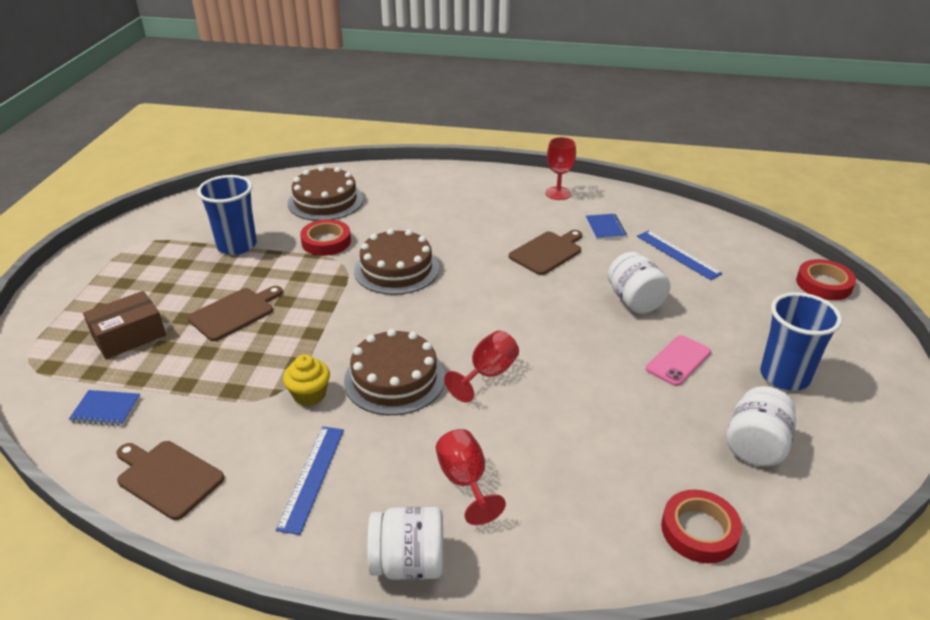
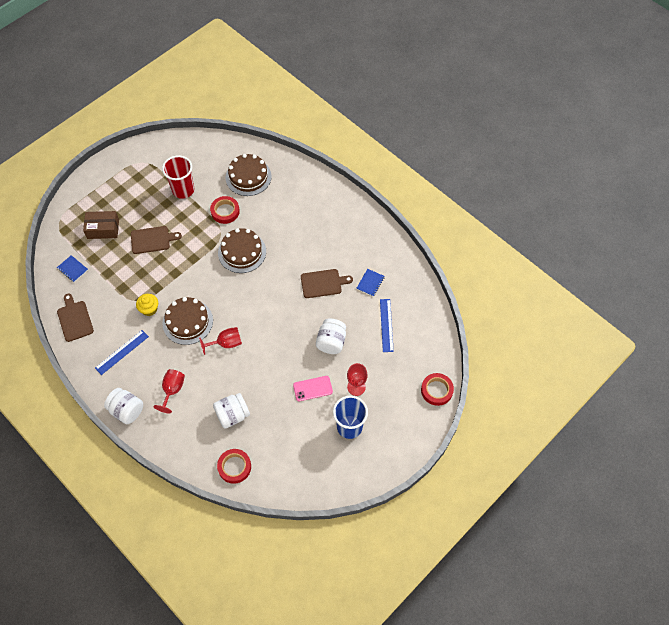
camera: 35 degrees right, 25 degrees up
blue cup [197,175,257,255] -> red cup [162,155,194,199]
red goblet [545,137,576,200] -> red goblet moved to [347,363,368,396]
white jar [726,386,796,466] -> white jar moved to [213,393,250,429]

